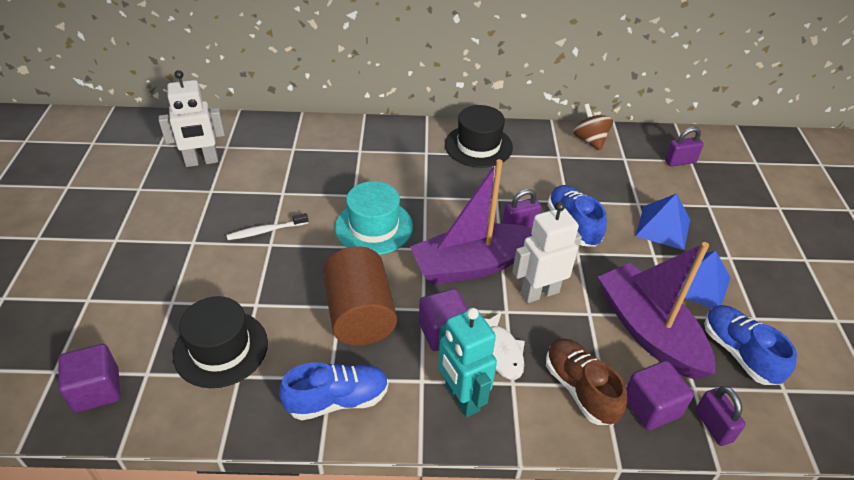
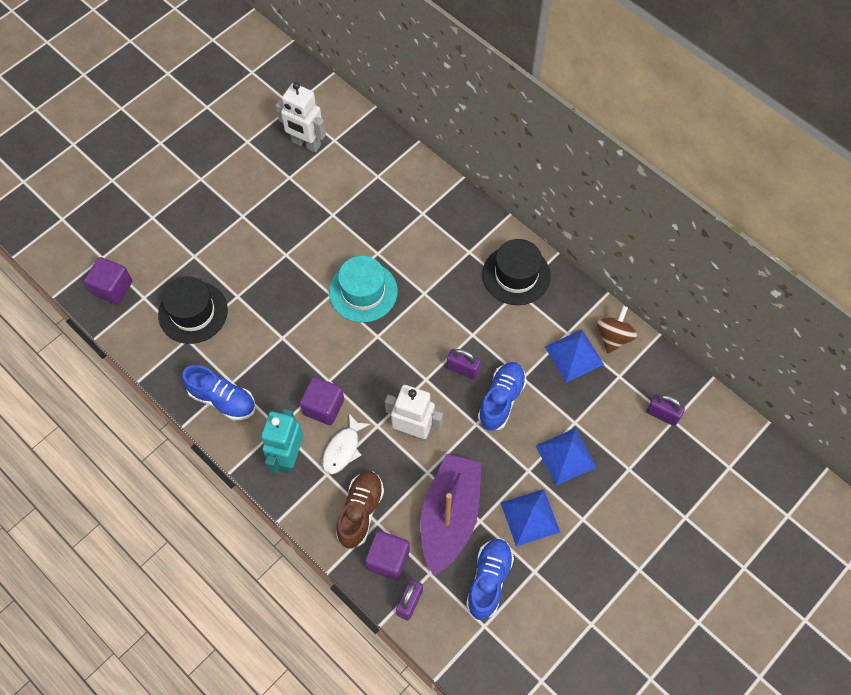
camera: 45 degrees right, 20 degrees up
white toothbrush [227,213,308,240] -> none
brown cylinder [322,246,397,346] -> none
purple boat [410,159,532,285] -> none
none -> blue pyramid [545,330,604,383]

